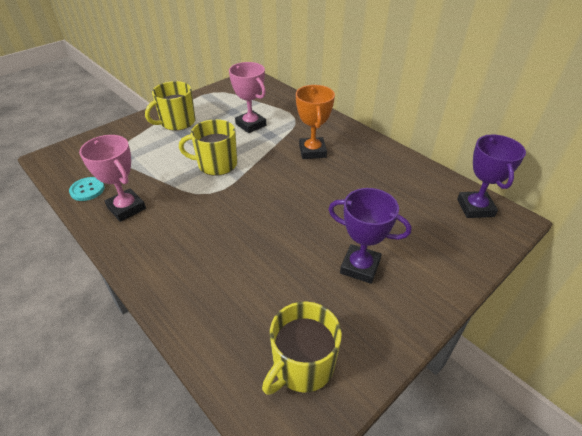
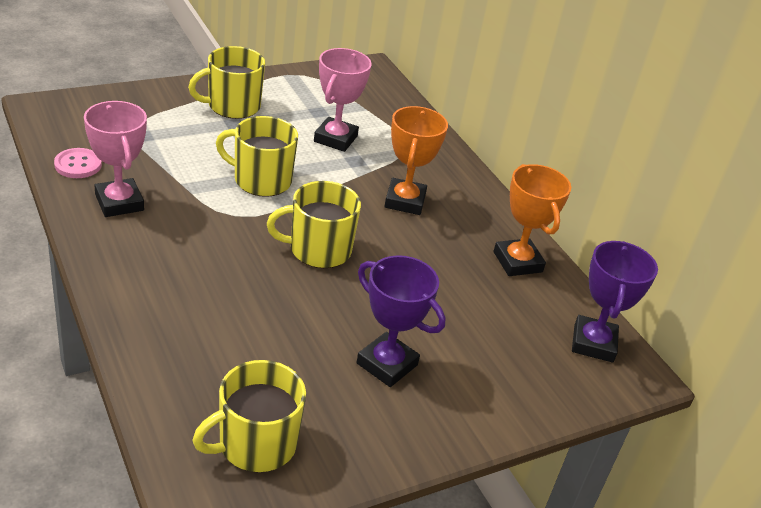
camera: 10 degrees right, 5 degrees down
turquoise button [69,177,105,201] -> pink button [54,148,102,178]
pink trophy [229,62,266,133] -> pink trophy turned 45 degrees clockwise [314,48,372,152]
none -> yellow mug [267,181,361,268]
none -> orange trophy [493,164,571,276]

